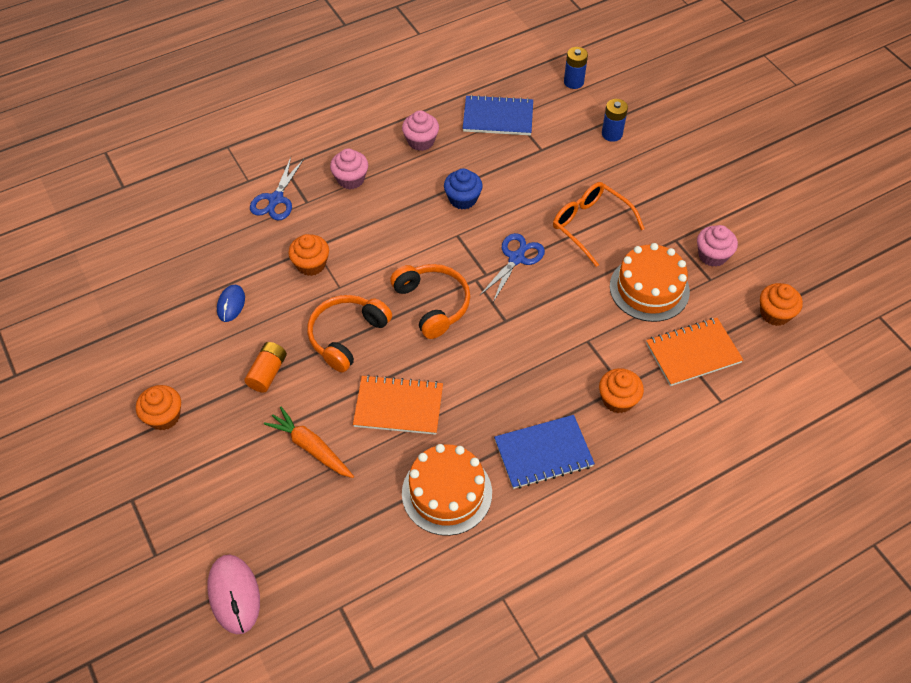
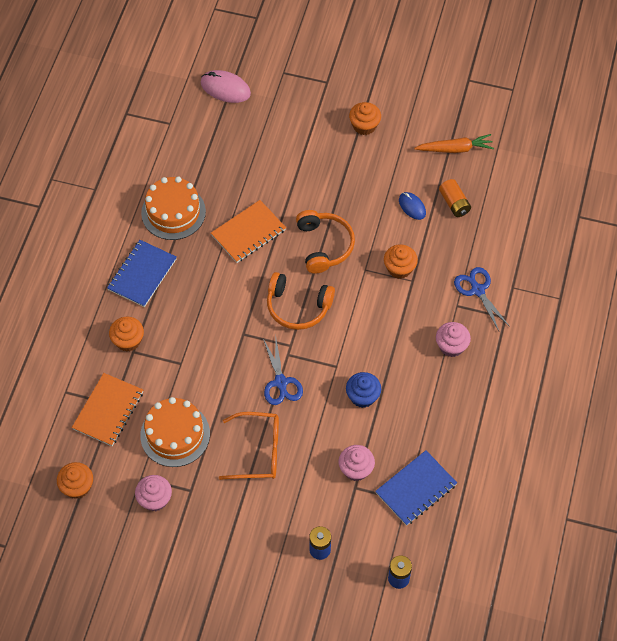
camera: 135 degrees right, 5 degrees up
orange battery [244,342,287,392] -> orange battery moved to [439,179,471,217]
orange carrot [264,407,354,478] -> orange carrot moved to [414,134,494,153]
pink cupcake [402,110,439,151] -> pink cupcake moved to [339,445,375,481]

